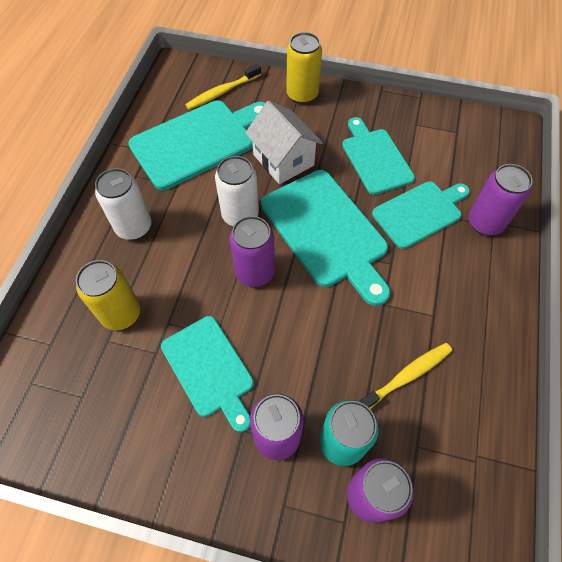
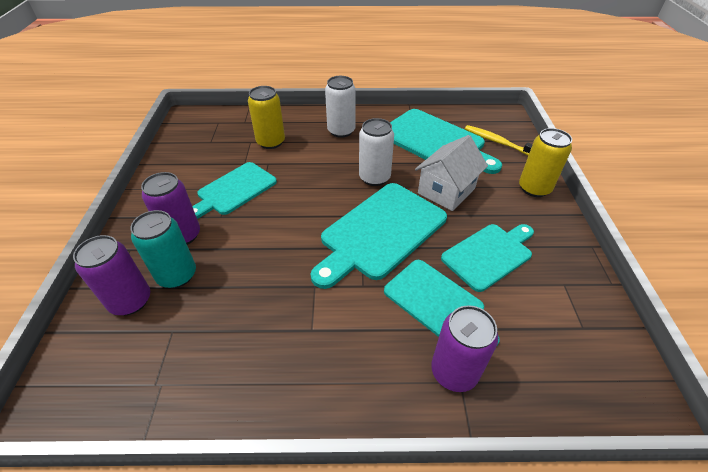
camera: 75 degrees right, 15 degrees down
purple can [230,216,275,287] -> none
yellow toothbrush [359,343,452,409] -> none

